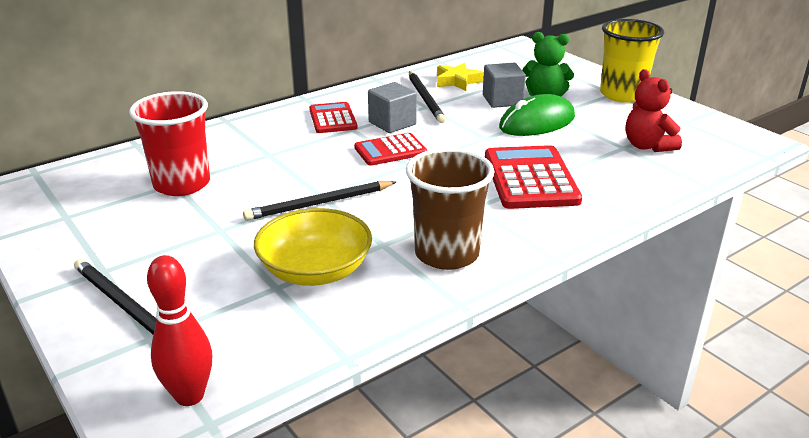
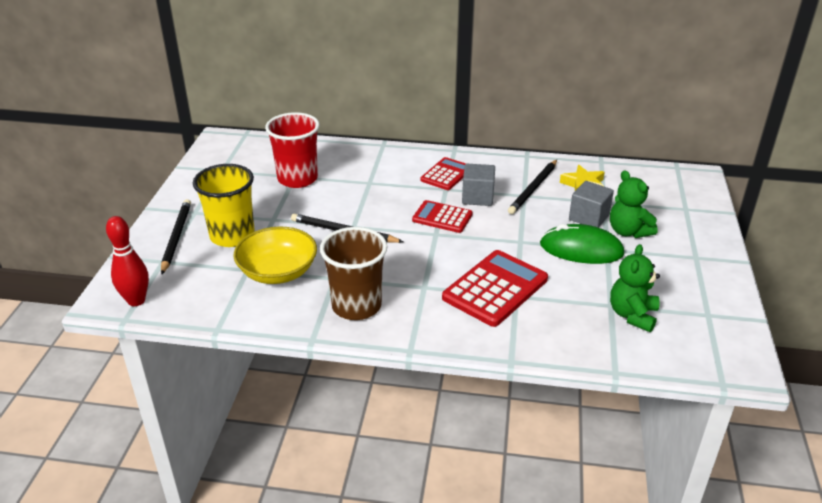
camera: 45 degrees right, 5 degrees up
yellow cup [600,19,664,103] -> yellow cup moved to [193,164,255,247]
red teddy bear [626,69,682,152] -> green teddy bear [610,244,660,332]

